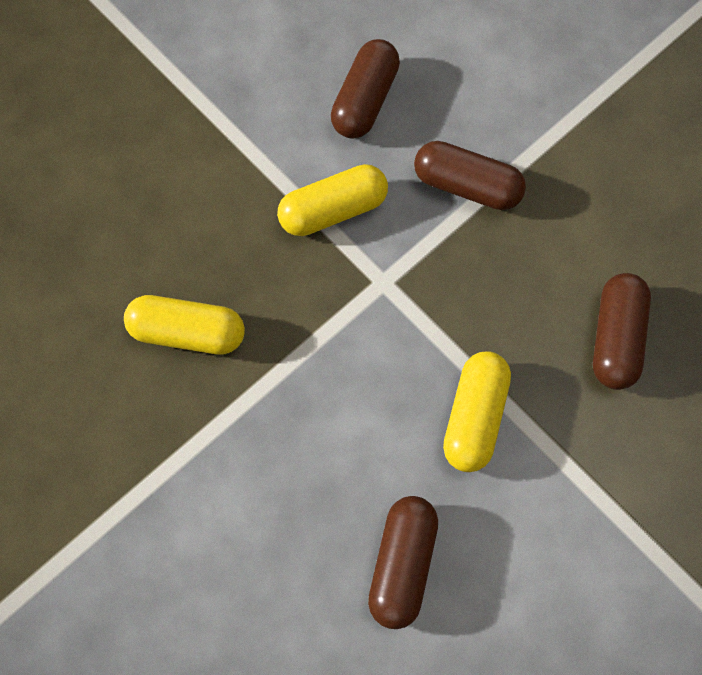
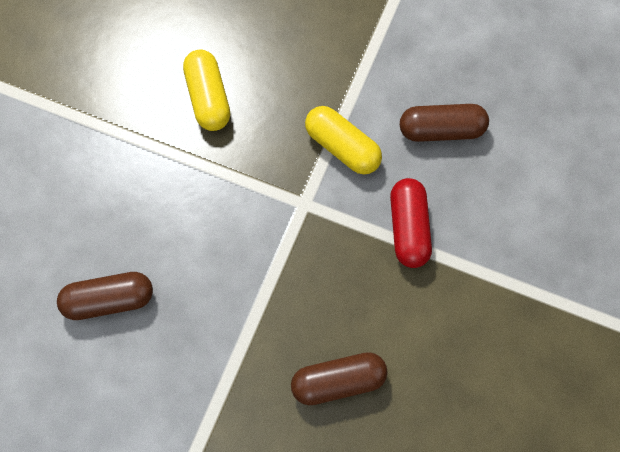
camera: 65 degrees right, 0 degrees up
brown capsule [414,141,526,210] -> red capsule [390,178,432,268]
yellow capsule [443,351,511,472] -> none

